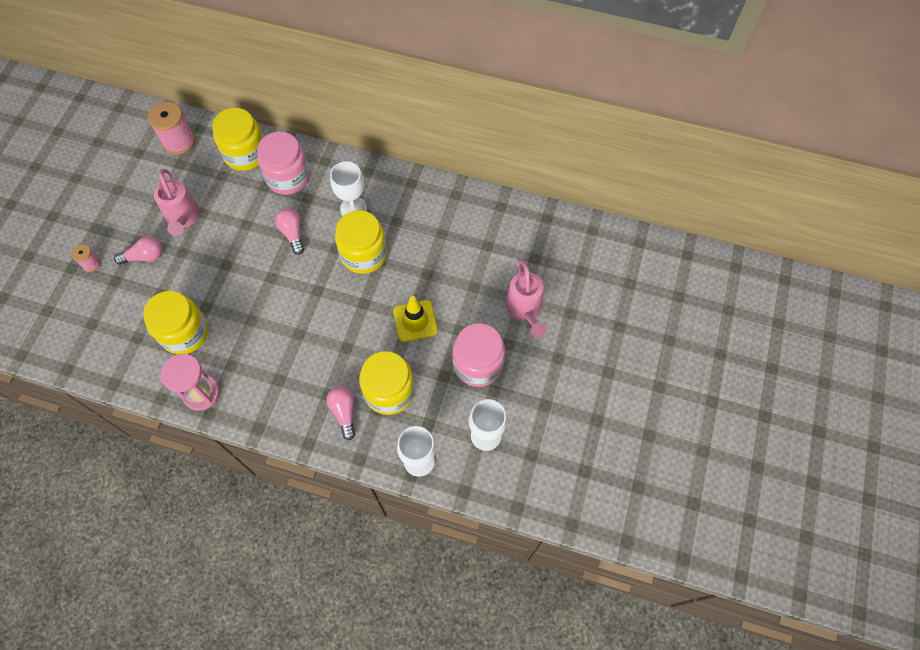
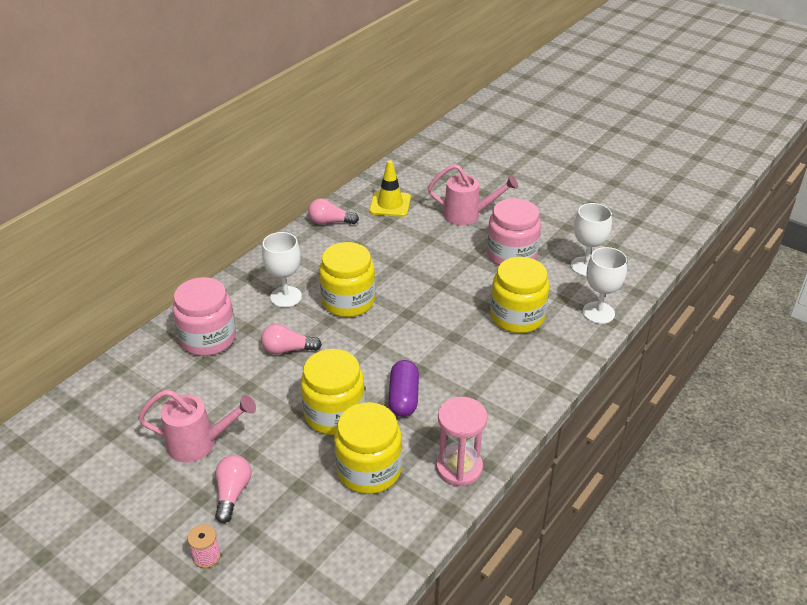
camera: 70 degrees left, 25 degrees down
pink spool [148,101,195,155] -> none
yellow jar [212,108,263,171] -> yellow jar moved to [301,349,365,435]
pink light bulb [326,386,355,440] -> pink light bulb moved to [308,198,359,224]
yellow traffic cone [393,296,438,342] -> yellow traffic cone moved to [369,160,411,217]
none -> purple capsule [388,360,419,417]

